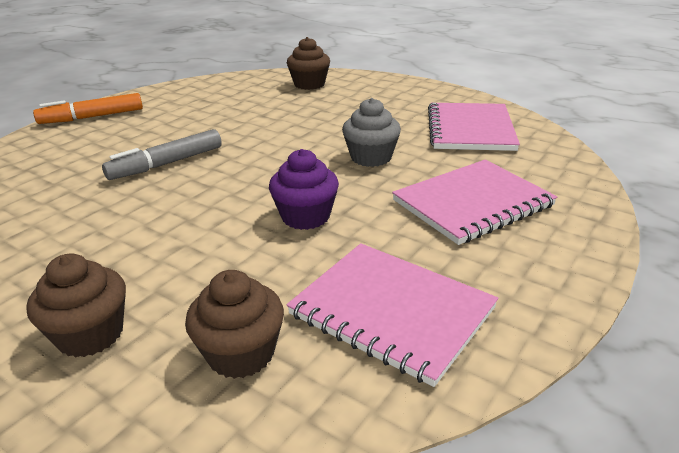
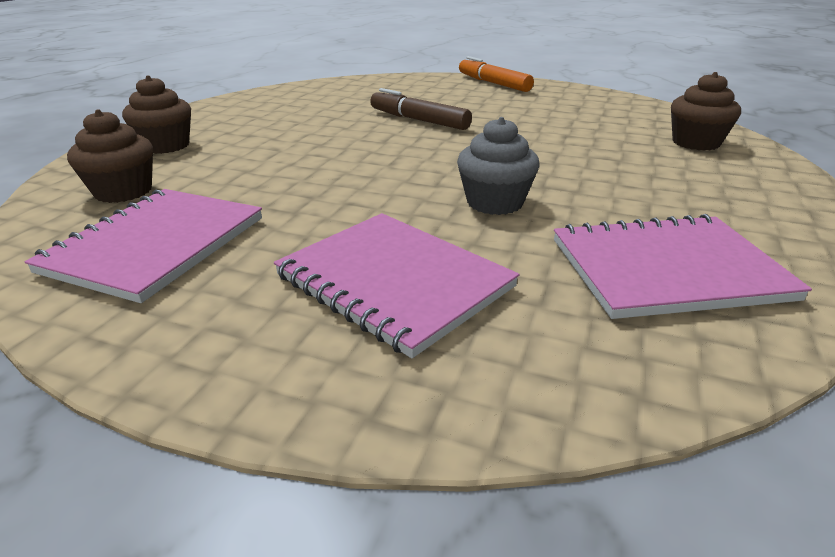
camera: 75 degrees right, 0 degrees up
grey marker [102,129,222,180] -> brown marker [370,88,472,130]
purple cupcake [269,149,339,230] -> none

